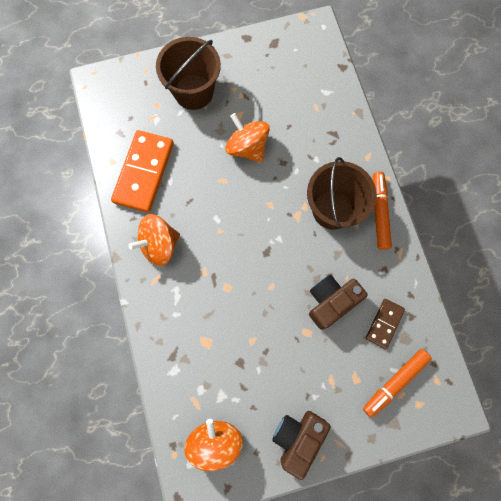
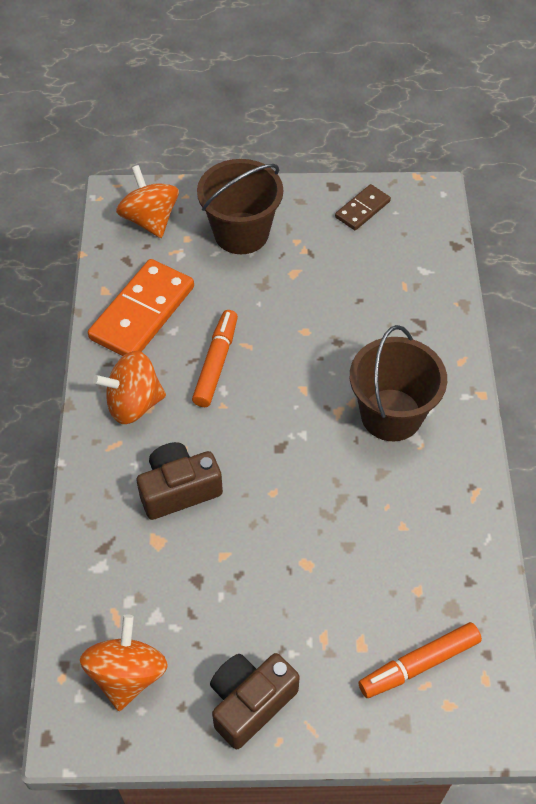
camera: 15 degrees right, 20 degrees down
orange spinning top [225,113,270,162] -> orange spinning top moved to [116,165,179,238]
brown camera [309,275,368,330] -> brown camera moved to [137,442,223,520]
brown domino [366,299,405,349] -> brown domino moved to [335,184,391,230]
orange marker [373,171,392,250] -> orange marker moved to [192,310,238,407]

